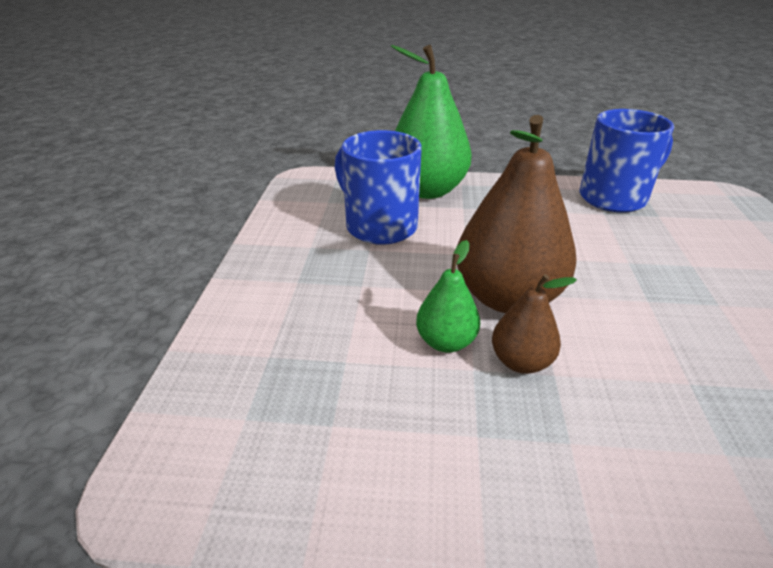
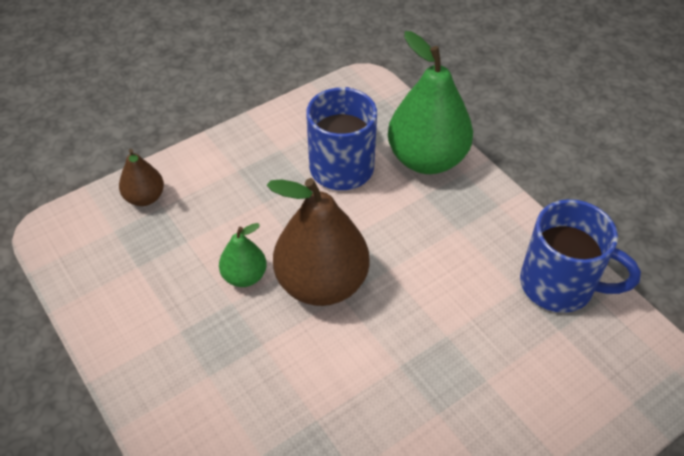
camera: 50 degrees right, 15 degrees up
brown pear [492,274,577,374] -> brown pear moved to [119,149,164,206]

